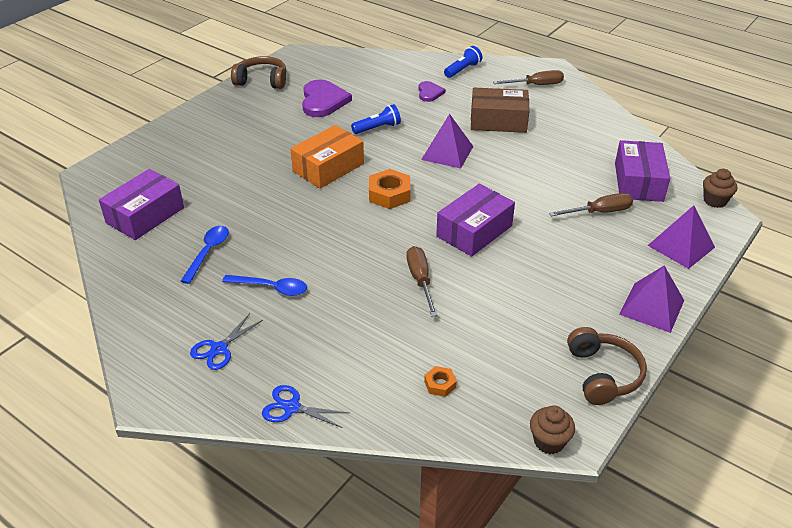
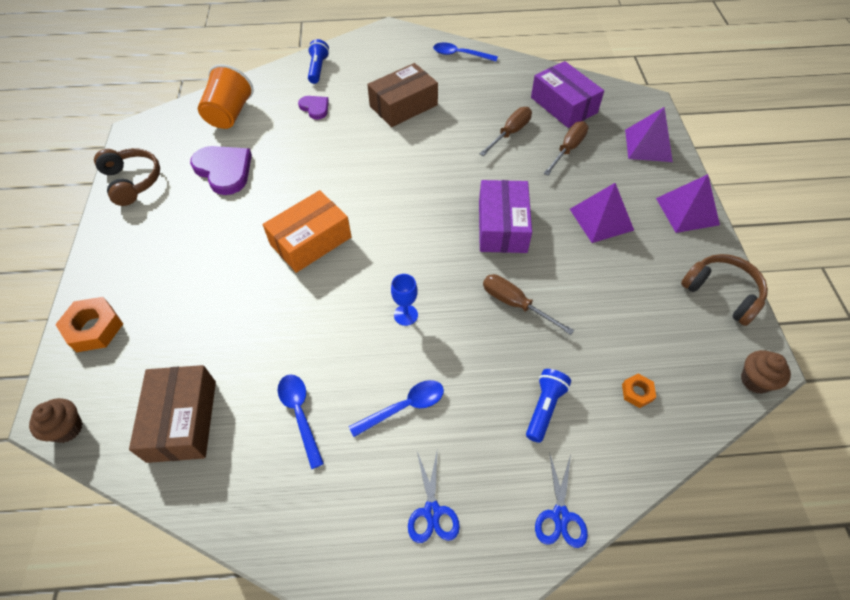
camera: 40 degrees left, 15 degrees up
purple box [99,169,184,240] -> brown box [129,365,216,463]
brown headphones [231,56,286,89] -> brown headphones turned 90 degrees clockwise [94,148,160,206]
blue scissors [262,385,349,428] -> blue scissors turned 60 degrees counterclockwise [535,452,588,548]
orange box [290,125,364,189] -> orange box turned 45 degrees clockwise [263,190,351,273]
blue flashlight [351,104,401,134] -> blue flashlight moved to [526,369,571,443]
orange nut [369,169,410,209] -> orange nut moved to [55,297,123,352]
purple pyramid [421,114,473,169] -> purple pyramid moved to [570,183,634,243]
brown screwdriver [493,70,564,85] -> brown screwdriver moved to [479,107,532,156]
brown cupcake [703,169,737,208] -> brown cupcake moved to [29,398,82,443]
none -> orange cup [198,64,254,129]
none -> blue goblet [391,274,418,326]
none -> blue spoon [433,42,498,61]

